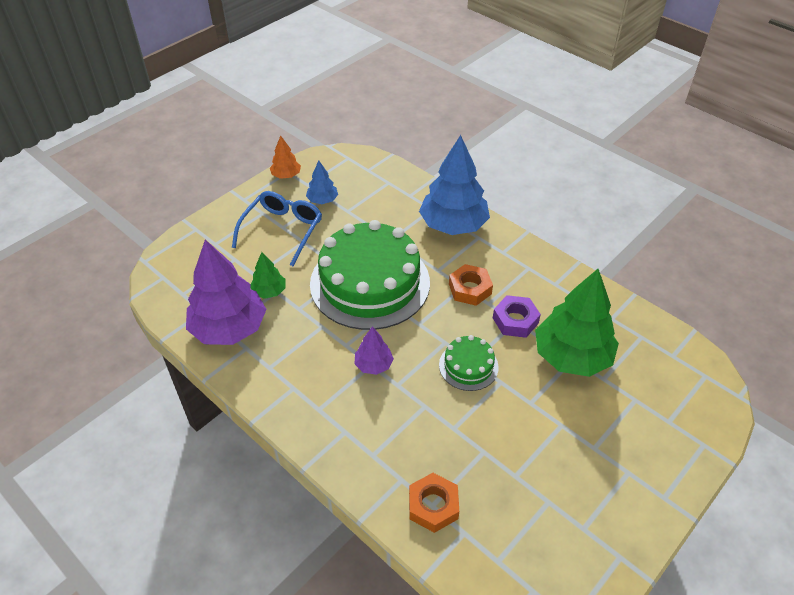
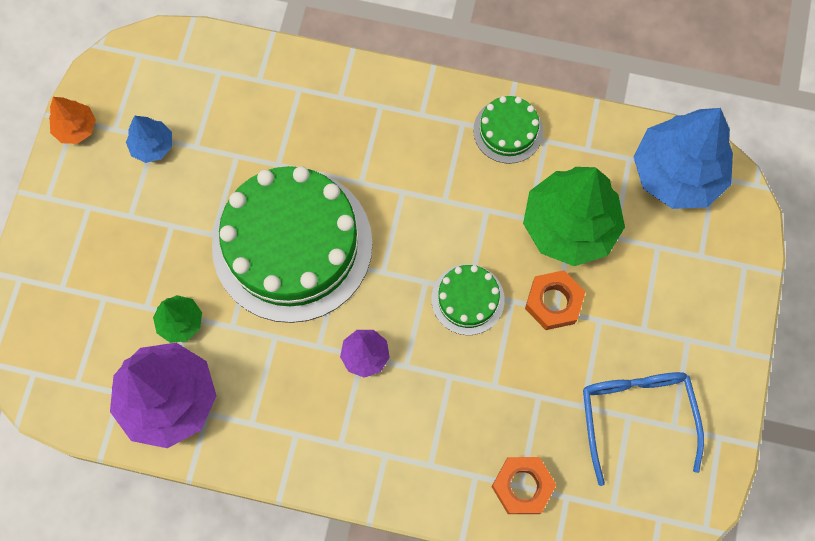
camera: 30 degrees left, 25 degrees up
blue glasses [232,191,322,266] -> blue glasses moved to [583,372,704,486]
blue tree [419,135,490,235] -> blue tree moved to [634,108,733,209]
orange nut [449,264,493,306] -> orange nut moved to [525,270,585,330]
purple nut [493,295,541,338] -> none
none -> green cake [473,96,543,164]

